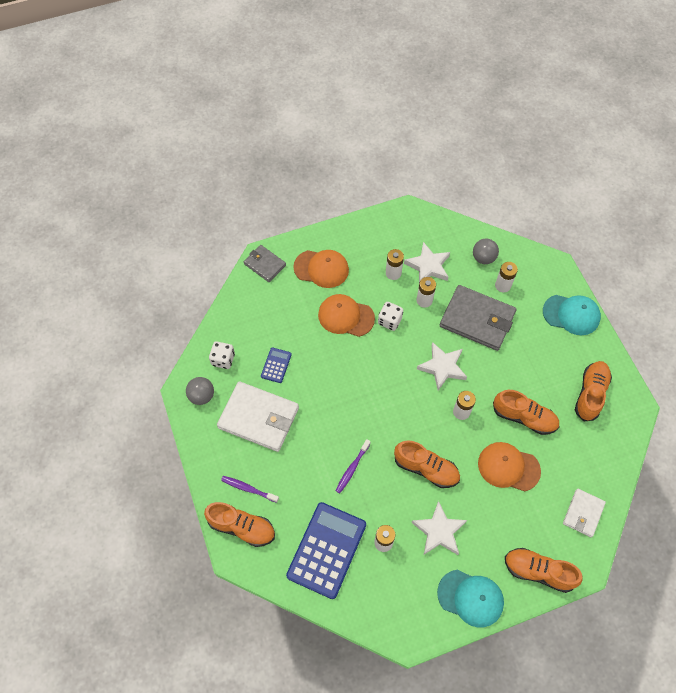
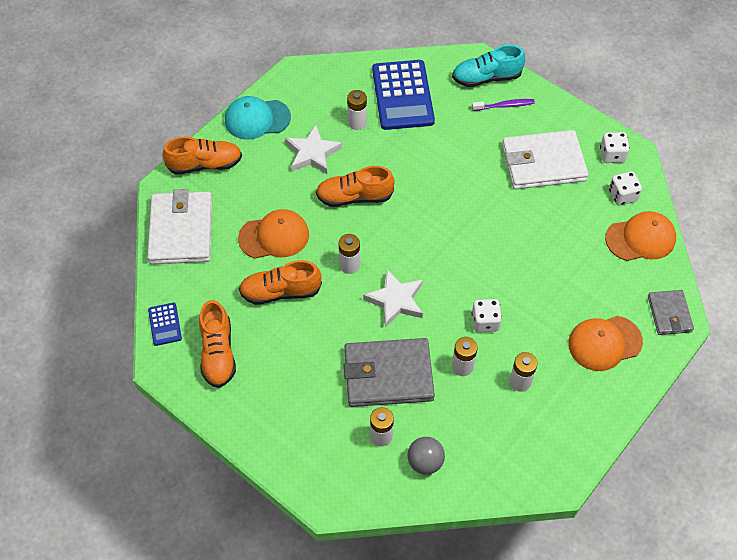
camera: 150 degrees right, 5 degrees down
grey ball [186,377,214,405] -> white dice [600,132,630,163]
orange shoe [204,502,275,547] -> turquoise shoe [452,45,525,87]
grey wallet [244,245,286,282] -> grey wallet turned 75 degrees clockwise [648,290,694,335]
blue calculator [261,347,292,383] -> blue calculator moved to [148,303,182,346]
orange cap [318,294,375,337] -> orange cap moved to [605,211,676,261]
purple toothbrush [336,439,371,493] -> none
white star [404,242,450,283] -> none
turquoise cap [543,295,601,335] -> none
white wallet [563,489,606,537] -> white wallet [147,189,212,264], size x1.79

